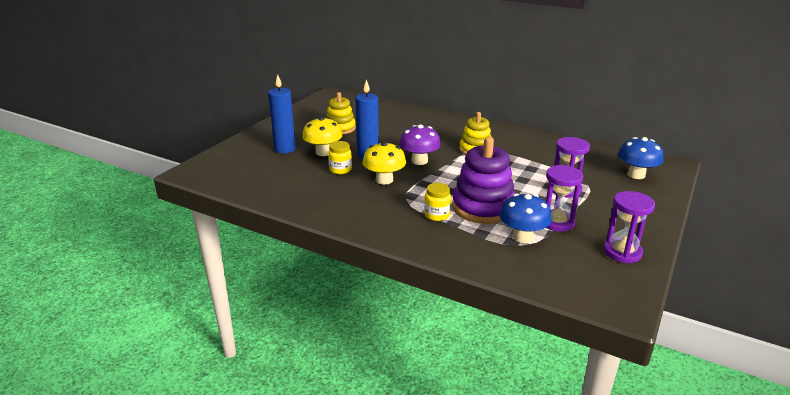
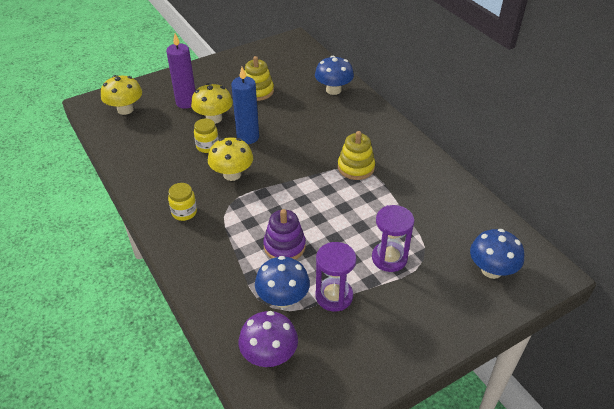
camera: 30 degrees right, 15 degrees up
blue candle [268,74,296,153] -> purple candle [166,34,195,109]
purple mushroom [400,124,441,165] -> purple mushroom moved to [239,311,298,367]
yellow jar [424,183,451,221] -> yellow jar moved to [168,183,197,221]
purple stacking toy [452,137,515,224] -> purple stacking toy [263,209,306,260], size x0.63
purple hourglass [604,191,655,263] -> none
none -> yellow mushroom [101,75,142,115]
none -> blue mushroom [315,56,354,95]

